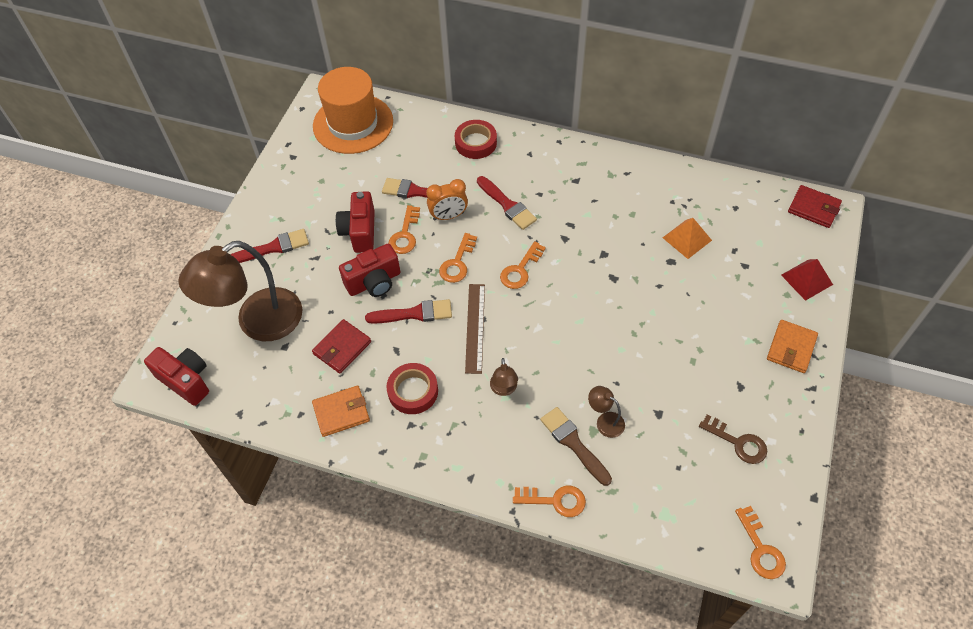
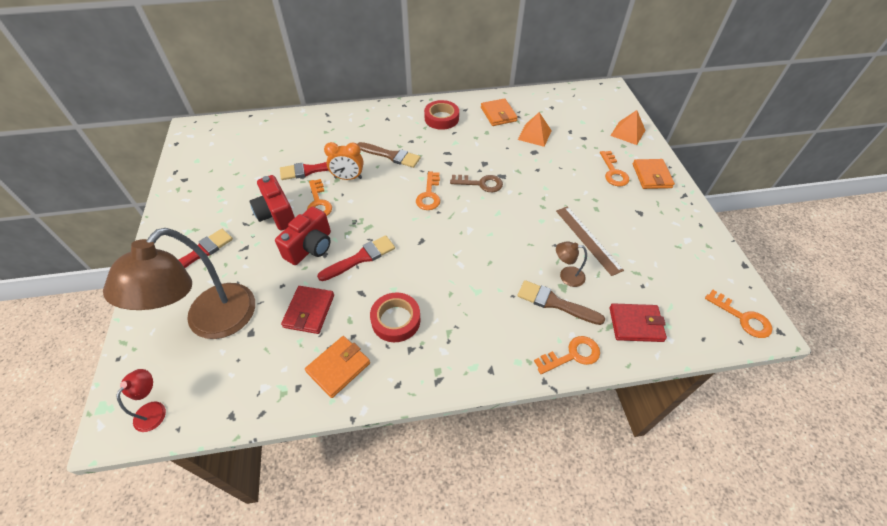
camera: 30 degrees left, 5 degrees down
red camera [144,347,209,406] -> red lamp [116,369,166,432]
orange hat [313,67,393,154] -> none
orange clock [426,179,468,220] -> orange clock turned 45 degrees clockwise [324,142,363,180]
orange key [439,233,477,283] -> orange key moved to [600,151,630,186]
red tape [455,120,497,159] -> red tape moved to [424,100,459,130]
brown ruler [465,284,485,374] -> brown ruler moved to [556,206,624,276]
red brush [477,176,537,230] -> brown brush [358,142,420,168]
brown lamp [490,358,518,396] -> none
brown key [699,415,767,464] -> brown key moved to [450,175,503,192]
red pyramid [781,259,833,301] -> orange pyramid [610,110,645,145]
red wallet [788,185,842,228] -> red wallet moved to [610,303,667,342]
none -> orange wallet [481,98,518,126]

